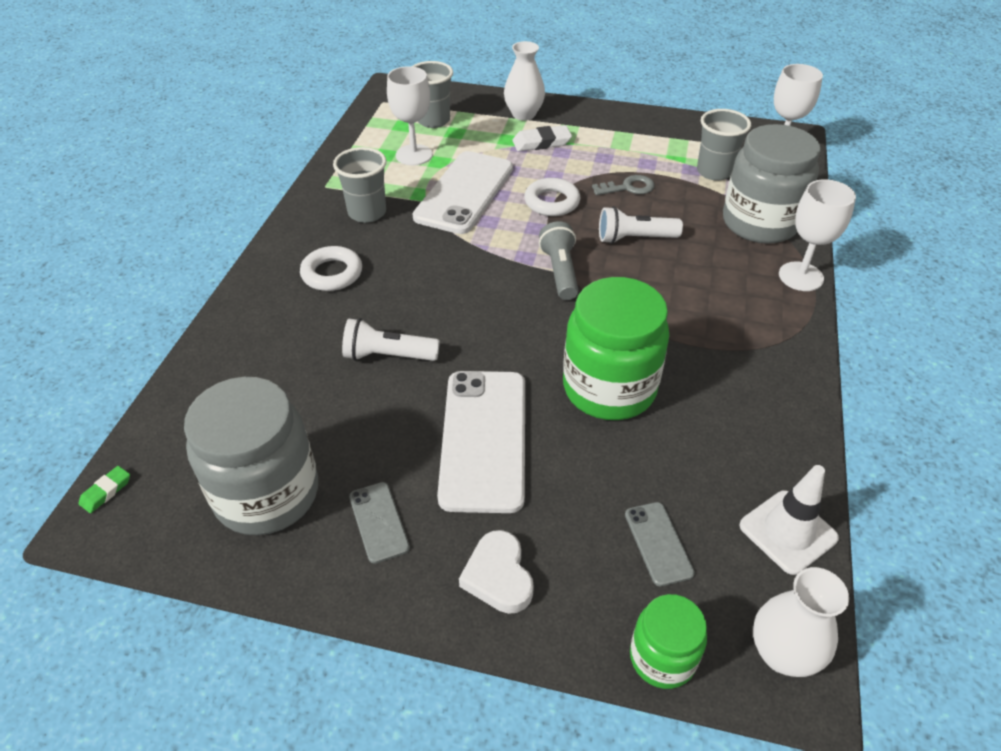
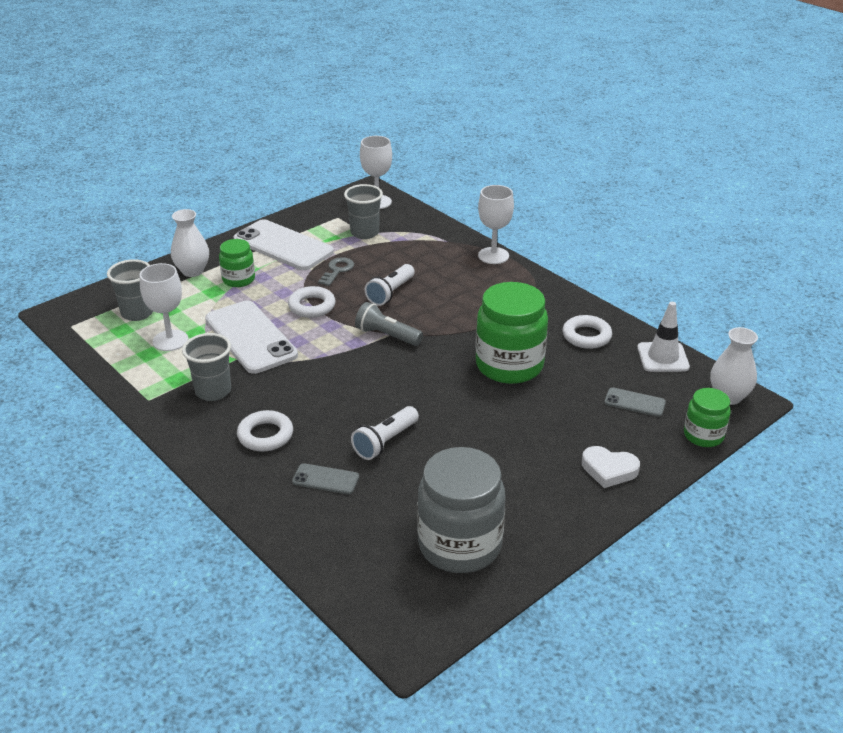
camera: 55 degrees left, 10 degrees down
green eraser [79,466,130,513] -> none
grey phone [349,482,410,564] -> grey phone moved to [292,463,359,494]
white phone [437,371,525,513] -> white phone moved to [234,219,334,270]
white eraser [512,125,572,151] -> green jar [219,239,255,287]
grey jar [723,124,821,244] -> none
none -> white ring [562,315,612,349]

